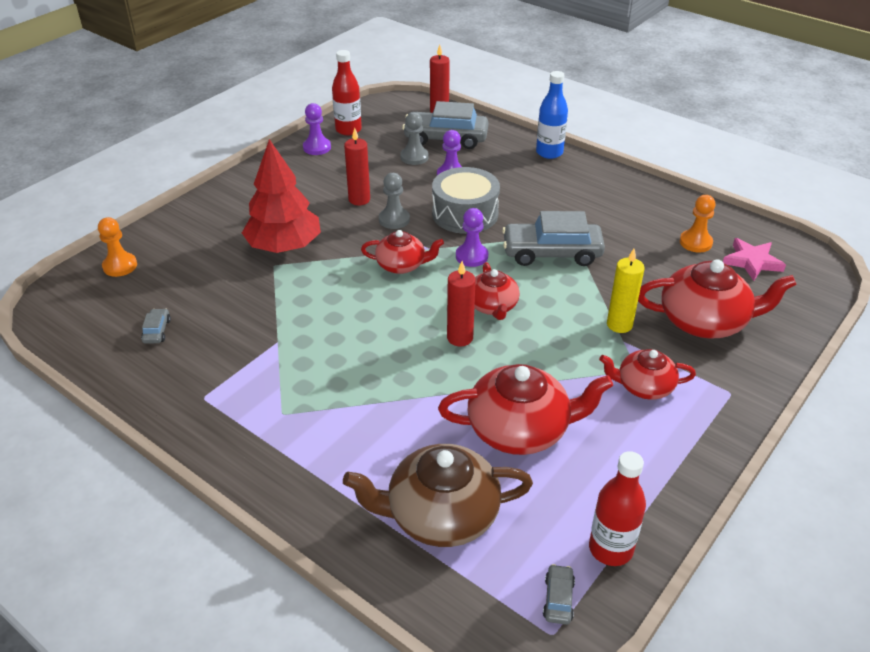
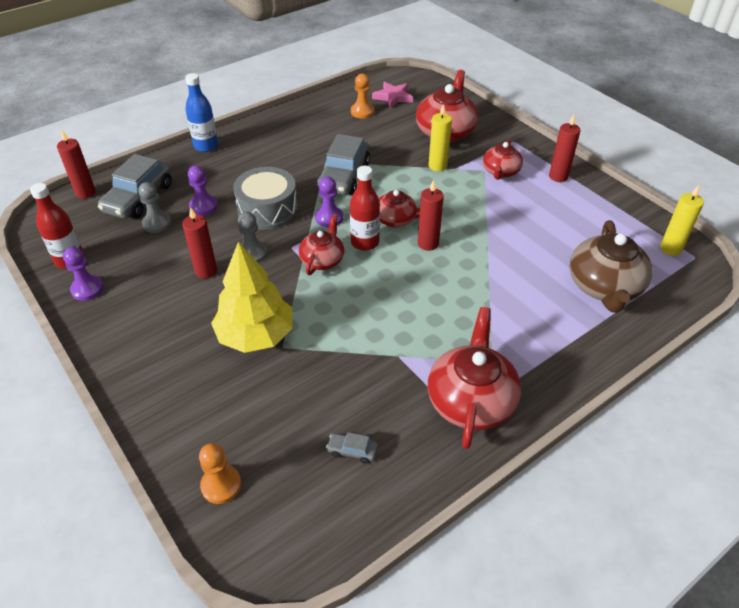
camera: 75 degrees left, 5 degrees up
red tree [242,139,321,253] -> yellow tree [211,242,293,353]
red teapot [438,364,613,455] -> red teapot moved to [428,307,521,449]
grey car [543,564,575,625] -> yellow candle [660,185,704,256]
red bottle [589,451,646,566] -> red bottle moved to [350,166,380,251]
none -> red candle [549,115,581,182]

